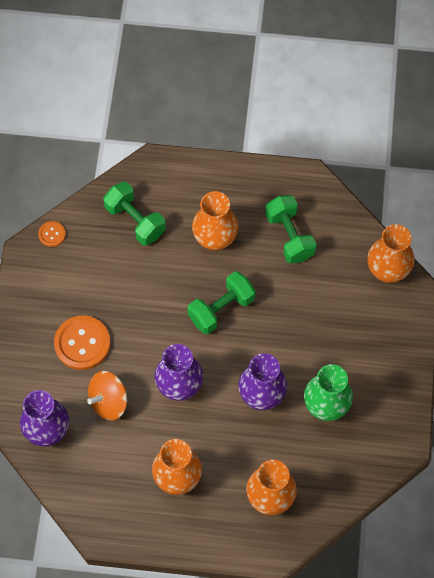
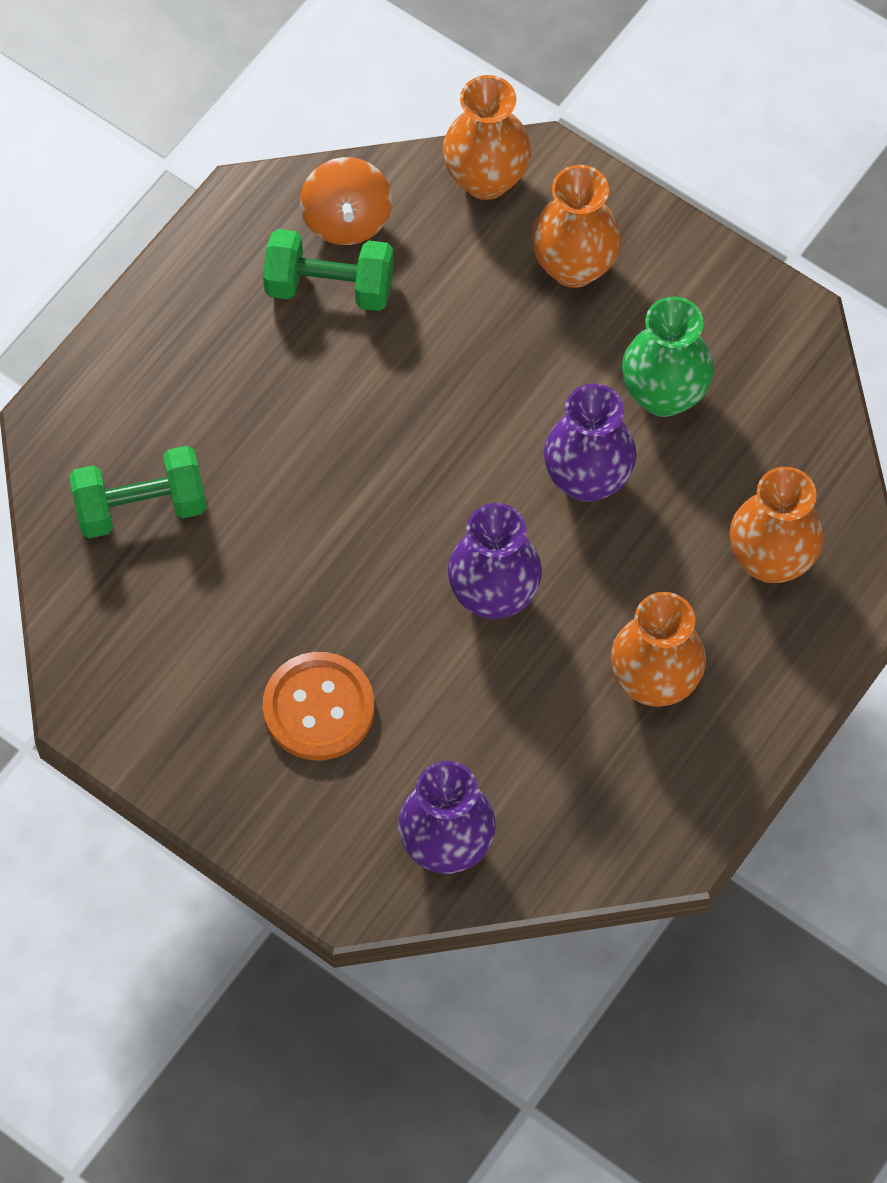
camera: 60 degrees left, 0 degrees up
orange button [38,221,66,247] -> none
orange spinning top [87,371,127,420] -> orange spinning top moved to [300,157,392,245]
green dumbbell [188,271,255,334] -> none
orange vase [192,191,238,251] -> orange vase moved to [532,165,621,288]

